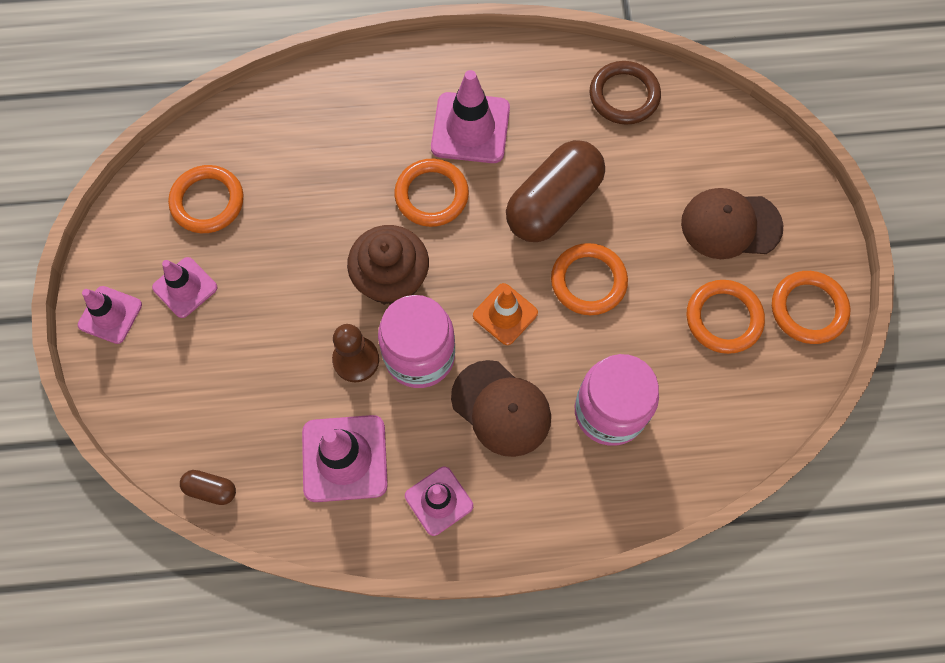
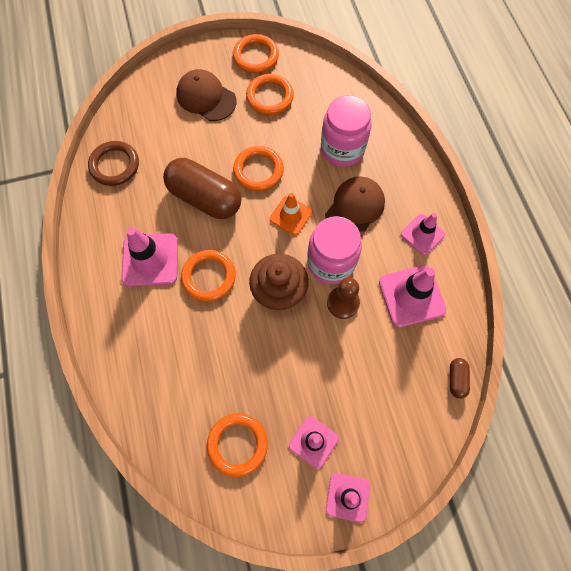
camera: 100 degrees left, 0 degrees up
brown cap [681,188,783,259] -> brown cap turned 135 degrees clockwise [176,69,236,121]

